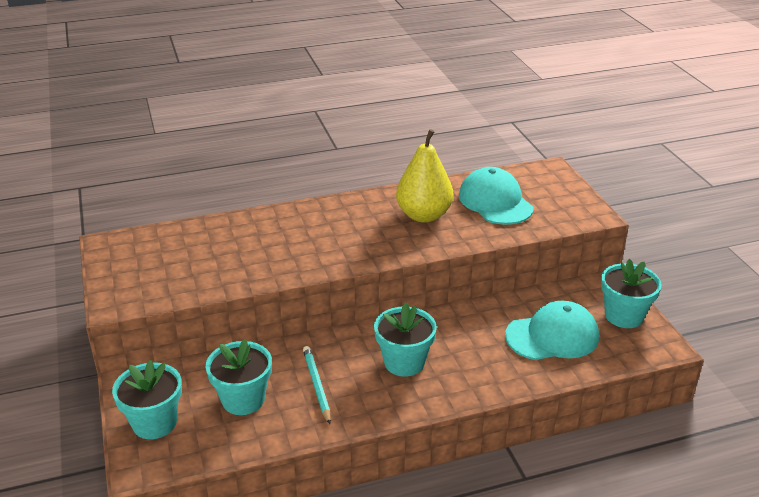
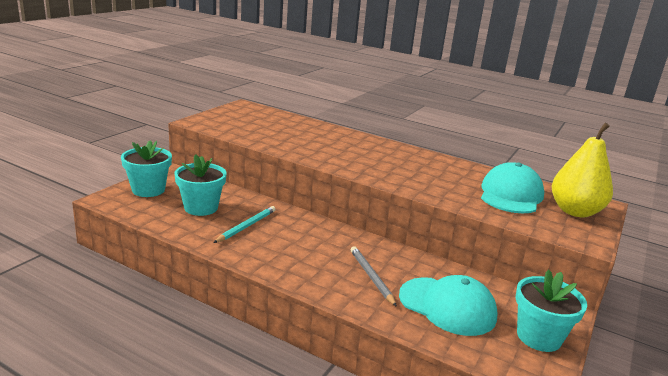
camera: 45 degrees right, 10 degrees down
turquoise flower pot [374,303,437,377] -> none
yellow pear [396,129,453,223] -> yellow pear moved to [552,123,613,217]
none -> grey pencil [351,246,397,307]

